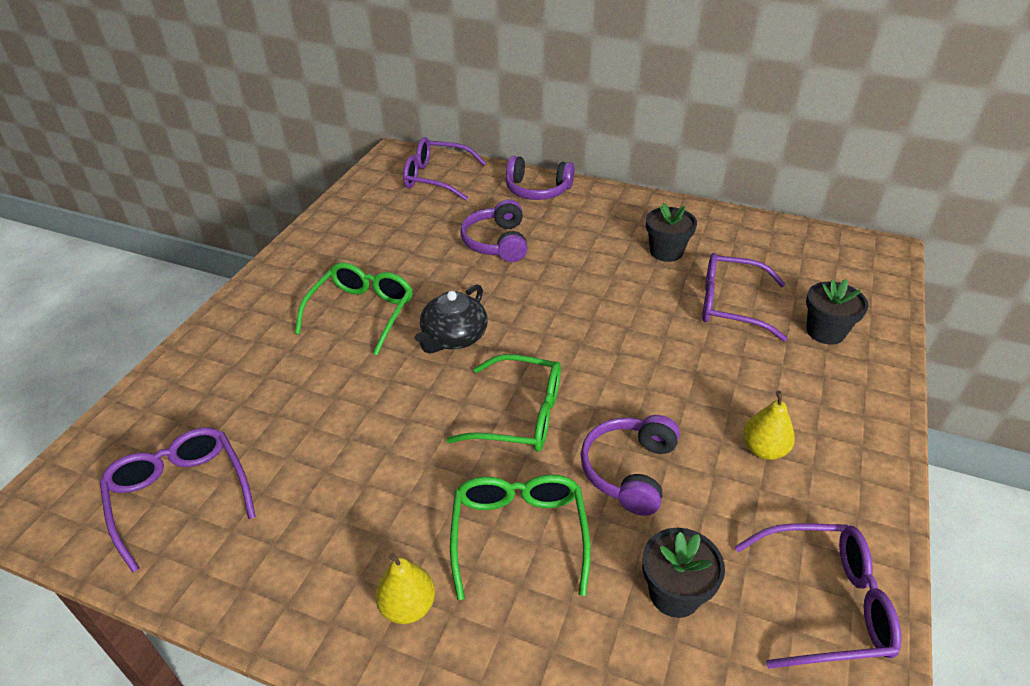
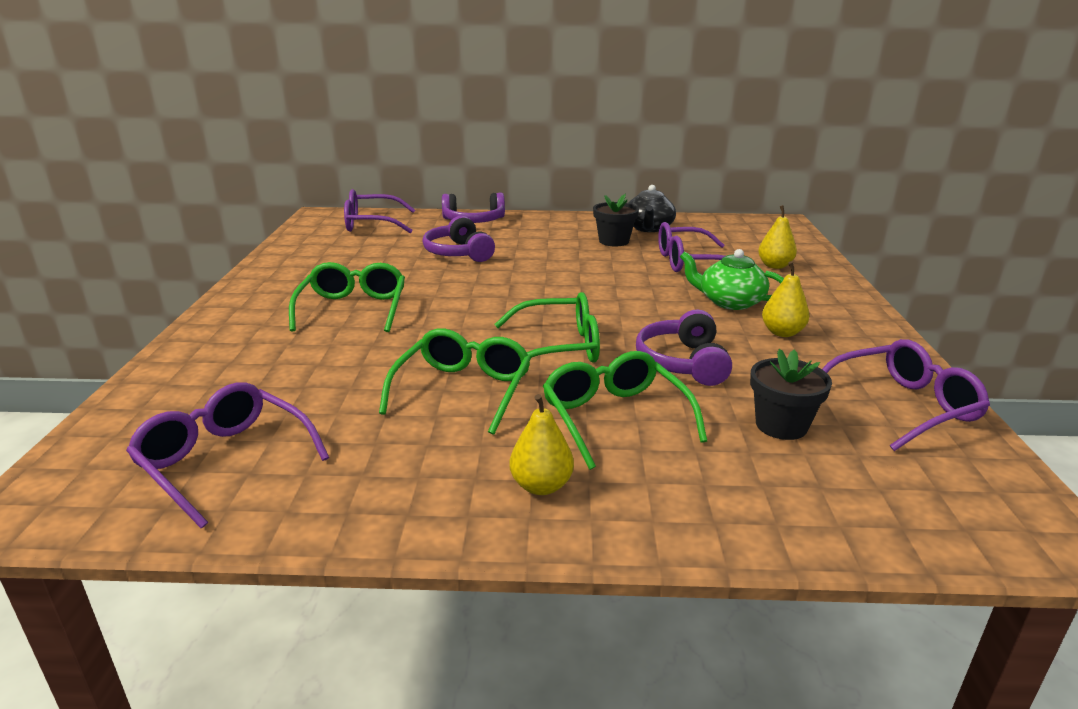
camera: 20 degrees left, 15 degrees down
black teapot [415,284,488,353] -> black teapot moved to [629,185,676,232]
black flower pot [806,279,868,345] -> yellow pear [758,205,797,269]
none -> green glasses [379,328,531,435]
none -> green teapot [680,249,784,310]

